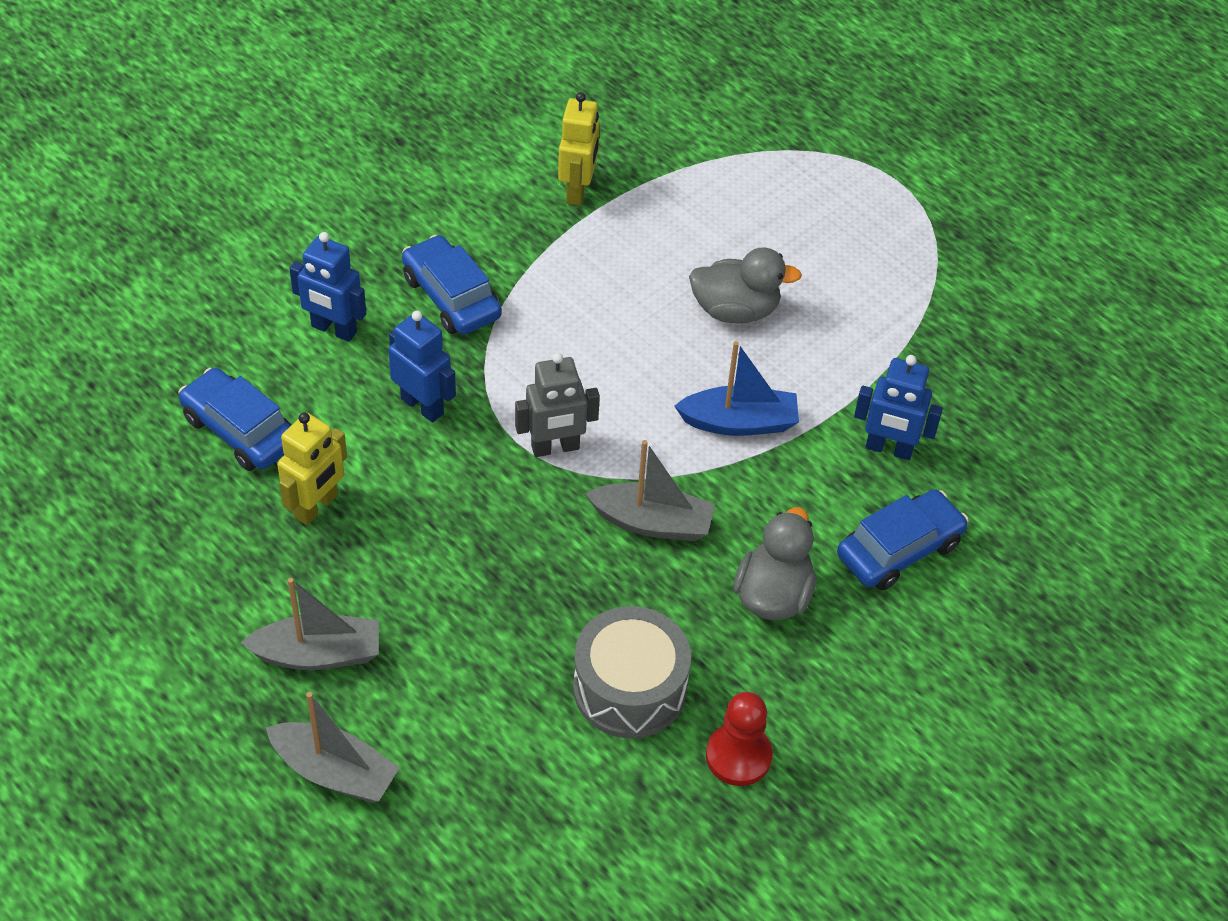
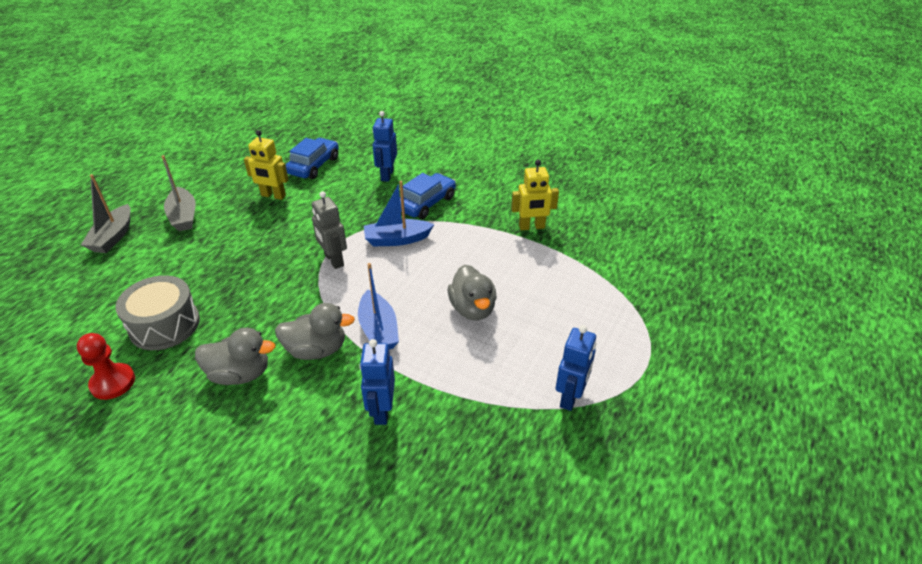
camera: 75 degrees right, 10 degrees down
blue robot [388,311,456,423] -> blue robot moved to [556,325,596,411]
grey boat [585,440,715,541] -> none
blue car [837,489,969,591] -> none
none -> grey duck [275,303,355,360]
none -> blue boat [364,181,434,247]

